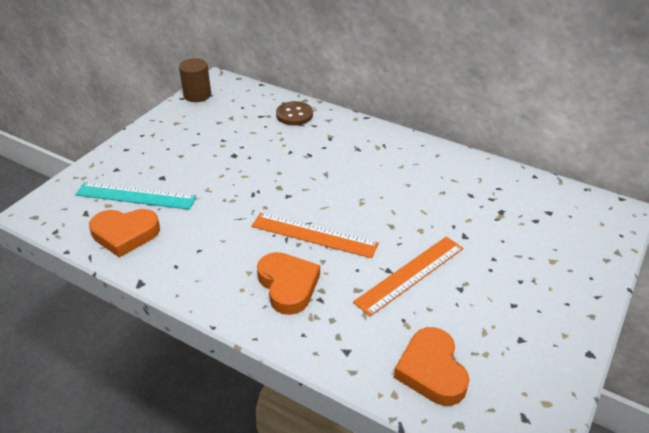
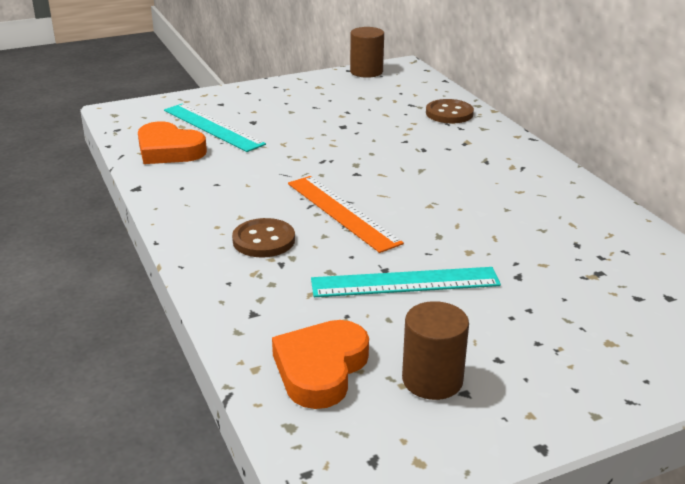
camera: 35 degrees right, 10 degrees down
orange heart [257,252,320,315] -> brown button [232,218,295,257]
orange ruler [353,237,463,317] -> turquoise ruler [311,267,501,297]
none -> brown cylinder [402,301,469,400]

